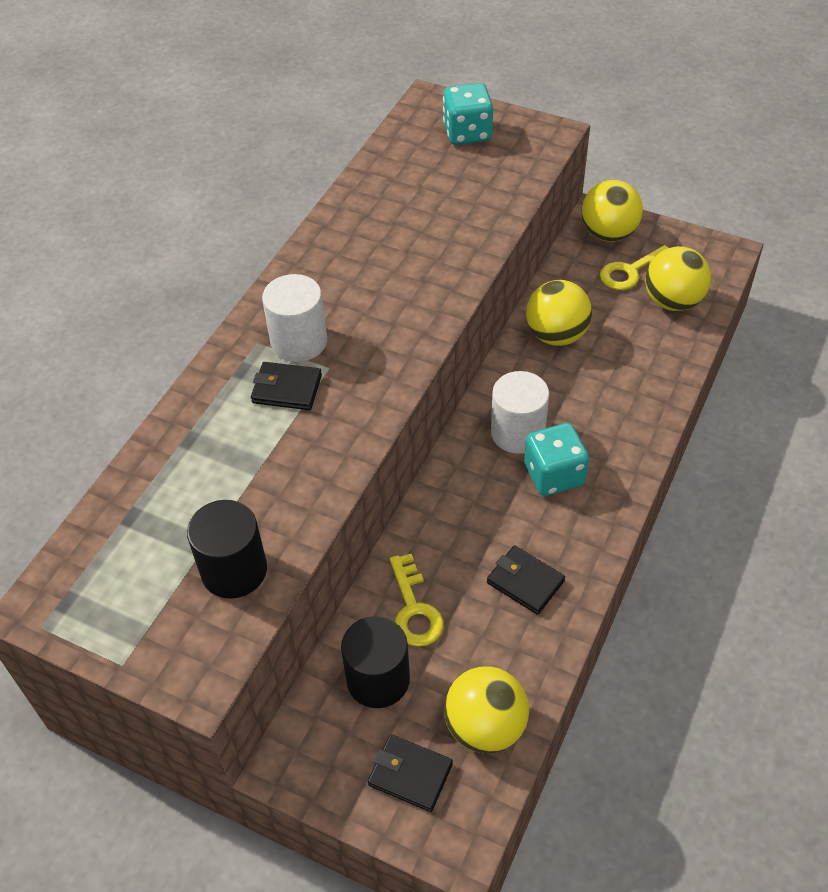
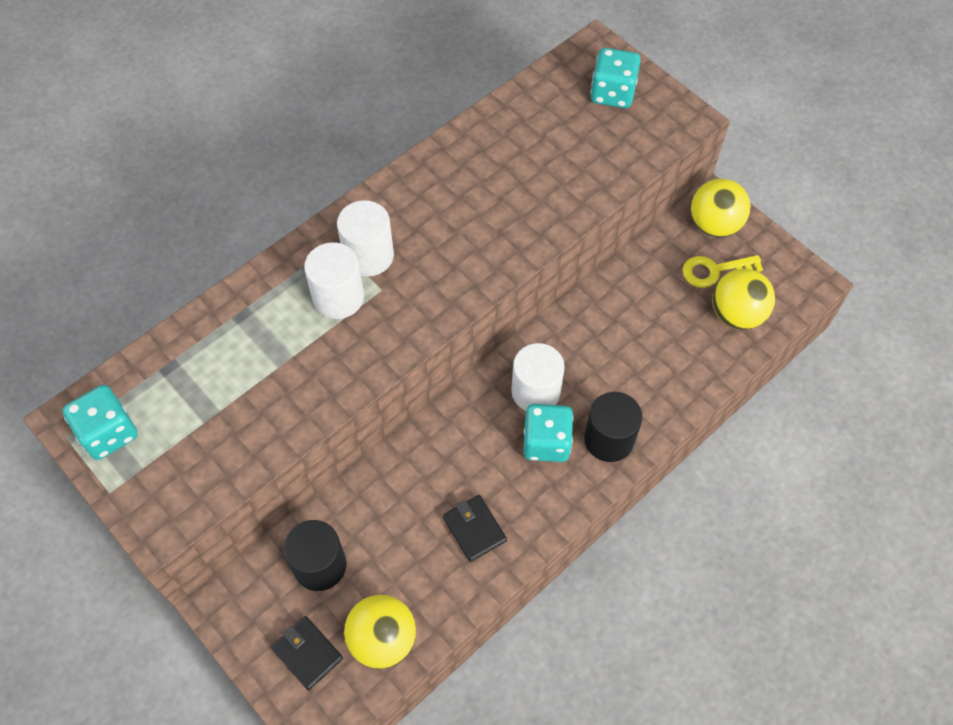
camera: 20 degrees right, 10 degrees up
black cylinder [187,500,267,599] -> black cylinder moved to [584,392,642,462]
black wallet [251,362,322,410] -> white cylinder [304,242,364,319]
yellow key [390,554,443,647] -> none
yellow ball [526,280,592,346] -> none
none -> turquoise dice [62,385,138,460]

